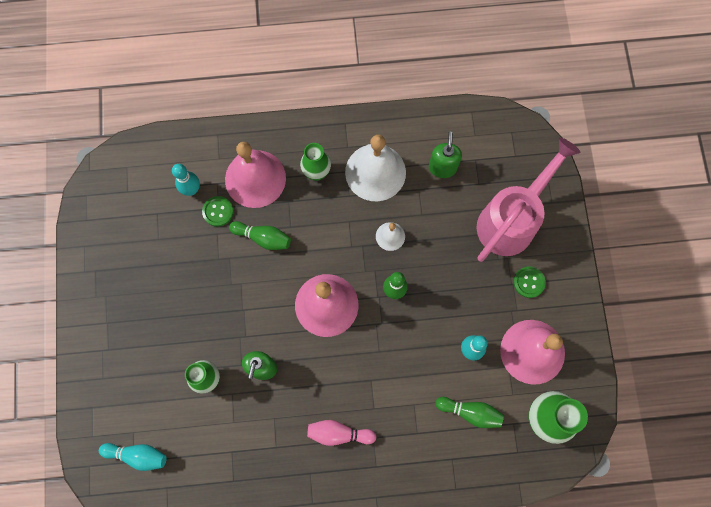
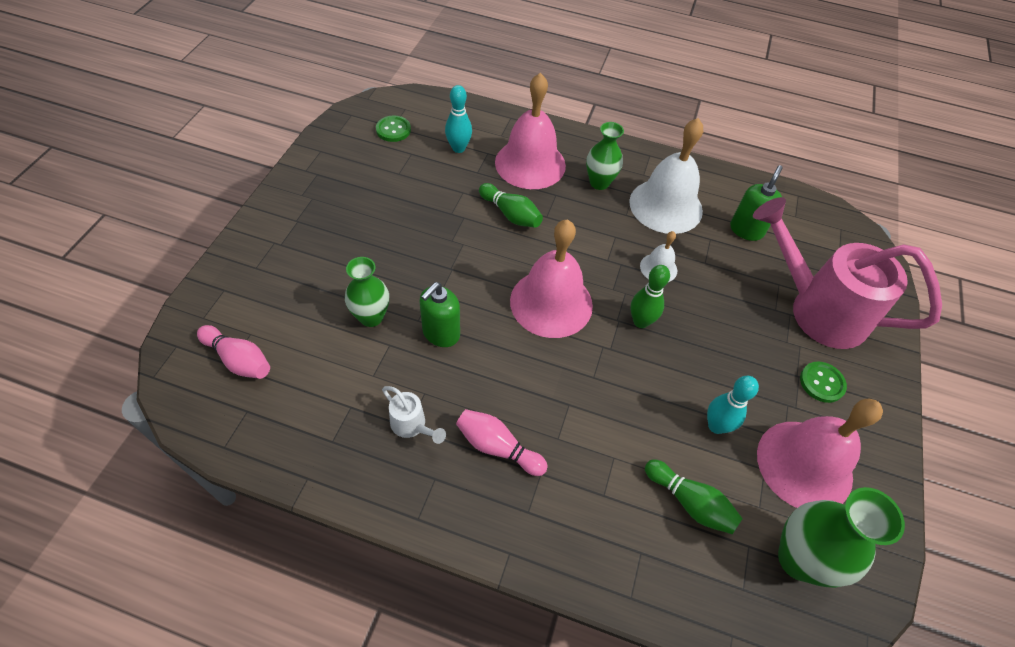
camera: 20 degrees right, 20 degrees down
turquoise bowling pin [99,443,167,471] -> pink bowling pin [197,325,270,379]
green button [202,196,233,227] -> green button moved to [376,115,411,142]
pink watering can [477,137,580,262] -> pink watering can turned 120 degrees counterclockwise [753,197,942,349]
none -> white watering can [382,386,446,444]

